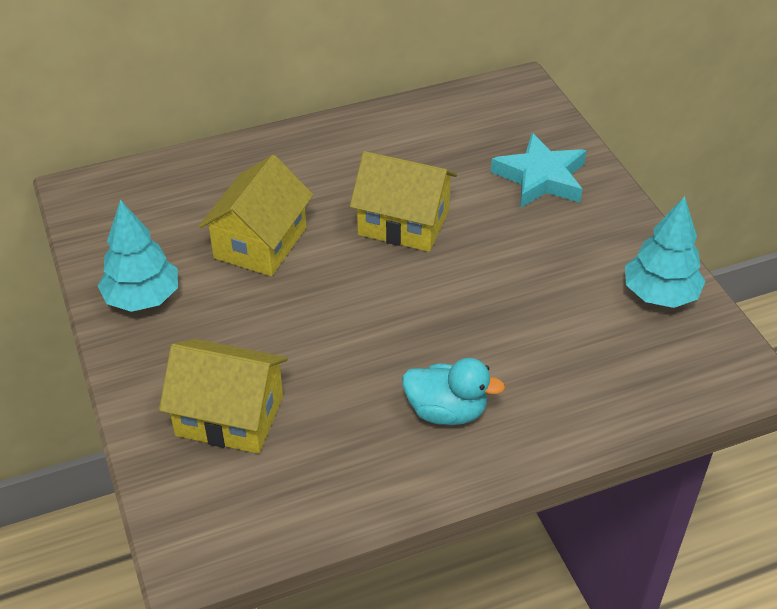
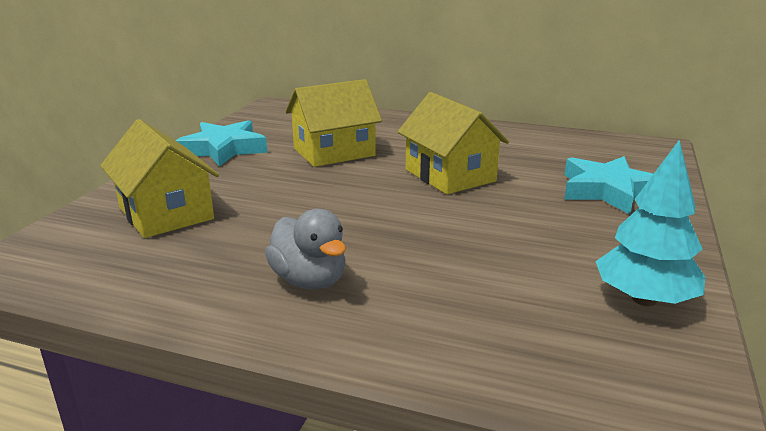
camera: 40 degrees right, 20 degrees down
turquoise tree [98,200,178,312] -> turquoise star [176,120,268,167]
turquoise duck [402,358,505,425] -> grey duck [265,209,346,289]

